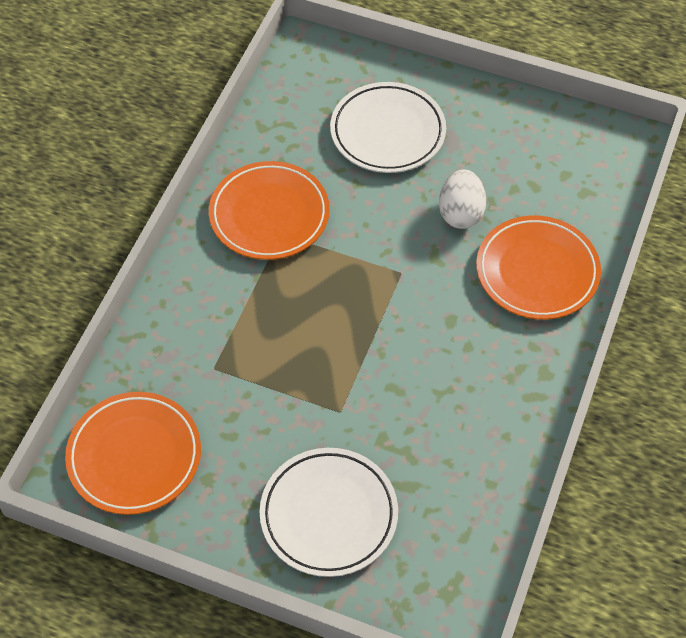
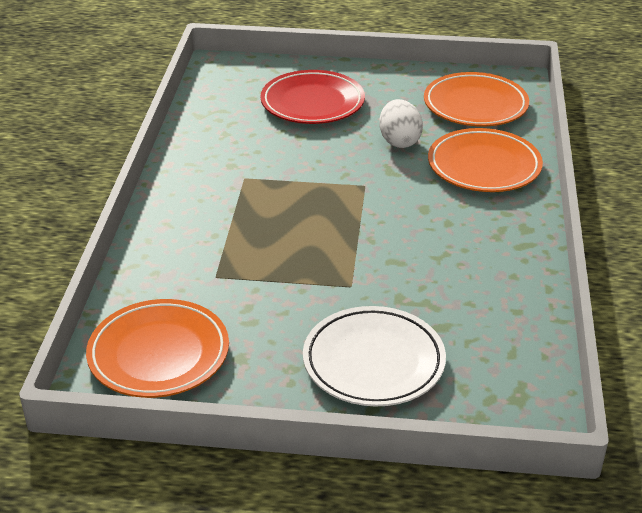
camera: 15 degrees left, 20 degrees down
orange plate [209,161,330,260] -> orange plate moved to [424,72,529,127]
white plate [330,82,446,173] -> red plate [260,70,365,124]

